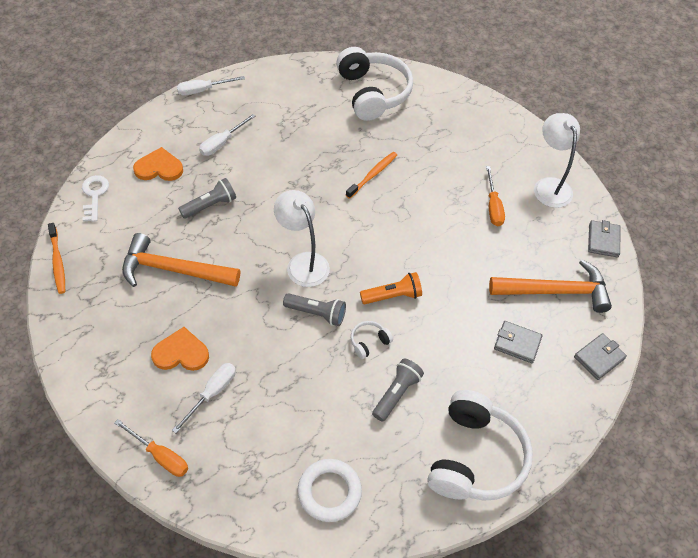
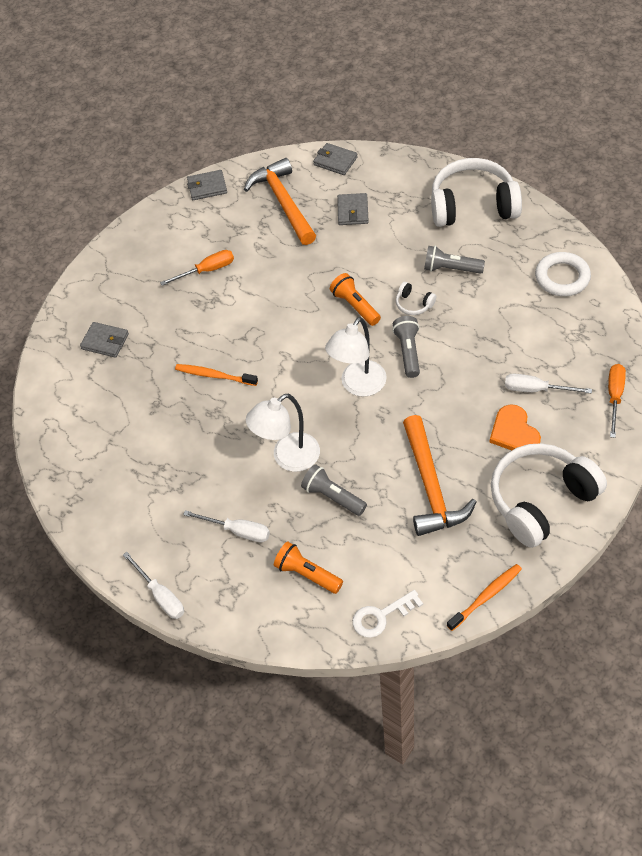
camera: 105 degrees left, 0 degrees up
orange heart [133,147,183,181] -> orange flashlight [274,542,343,594]
white headphones [336,47,413,121] -> white headphones moved to [491,443,607,548]
white lamp [534,113,580,208] -> white lamp moved to [246,394,320,472]
none -> grey wallet [80,322,129,358]

